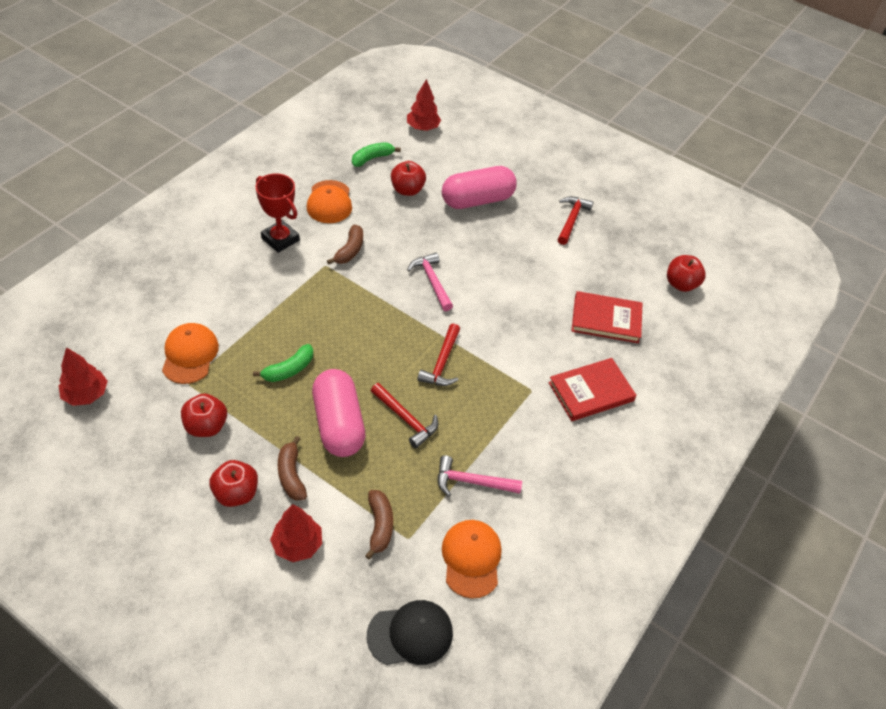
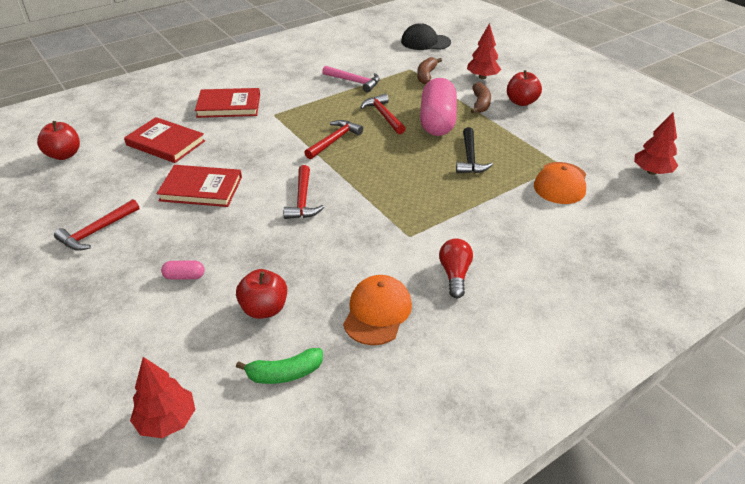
camera: 155 degrees left, 10 degrees down
red apple [181,393,227,437] -> none
green banana [253,344,313,382] -> black hammer [456,127,493,173]
red trophy [255,173,299,253] -> red light bulb [439,238,473,298]
brown banana [327,225,363,265] -> none
pink hammer [407,253,453,311] -> red hammer [283,165,324,219]
pink capsule [442,166,517,209] -> pink capsule [161,261,205,280], size x0.40
orange cap [442,520,502,599] -> none
none -> red book [157,165,242,207]

